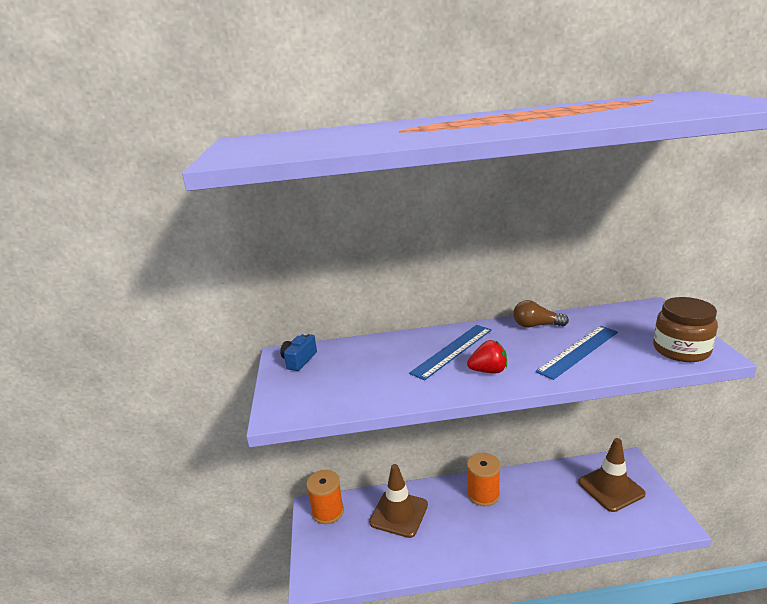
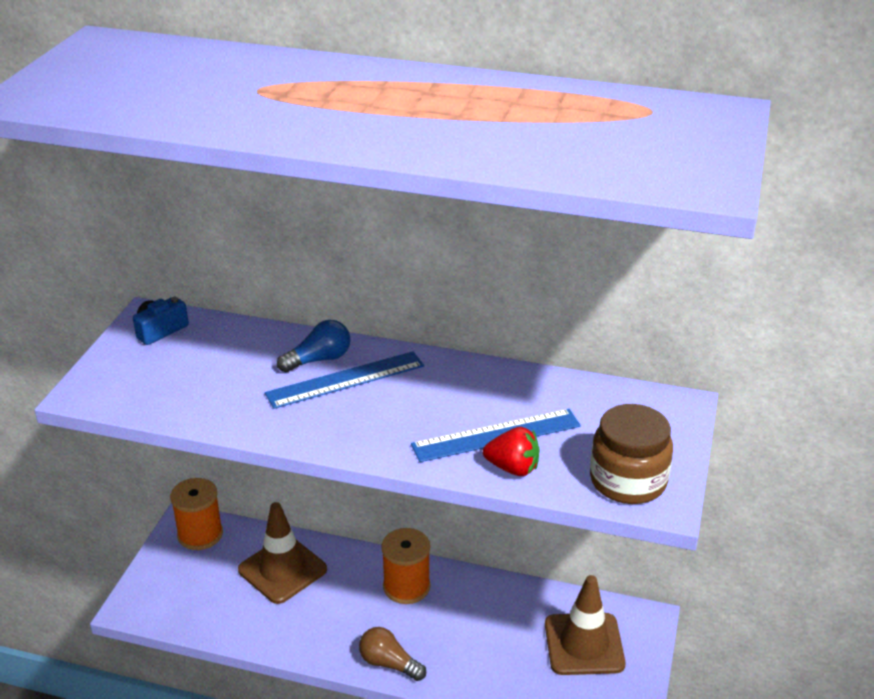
camera: 20 degrees right, 10 degrees up
red strawberry [467,340,507,373] -> red strawberry moved to [483,427,540,476]
brown light bulb [513,300,569,328] -> brown light bulb moved to [359,627,426,681]
none -> blue light bulb [277,320,350,372]

